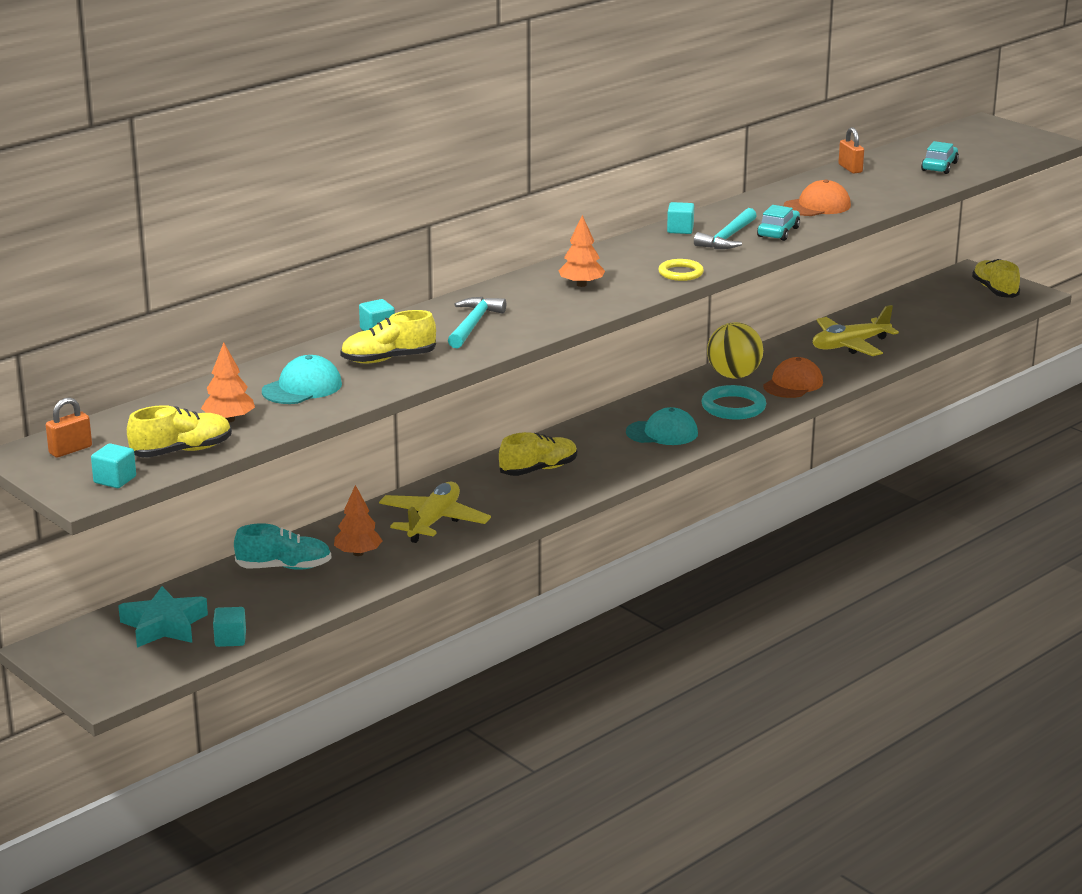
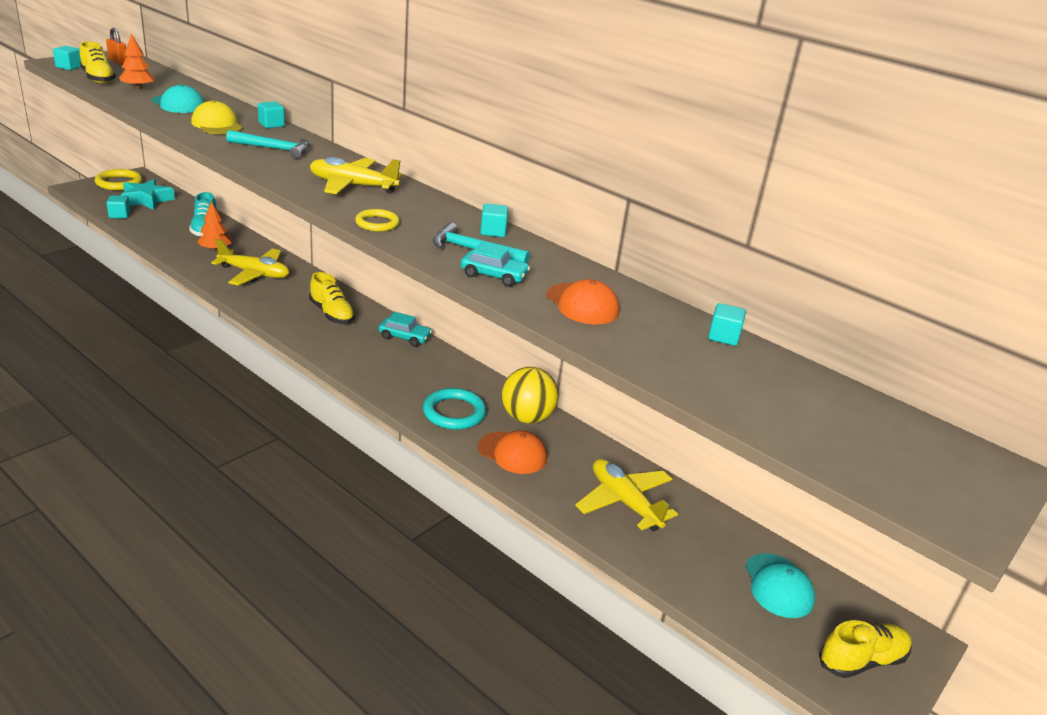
camera: 80 degrees right, 5 degrees up
yellow shoe [340,310,436,363] -> yellow cap [191,100,242,134]
orange tree [558,215,605,287] -> yellow plane [310,157,402,194]
turquoise cap [626,407,698,445] -> turquoise cap moved to [745,553,815,618]
orange padlock [838,127,864,173] -> turquoise cube [708,303,746,346]
turquoise car [921,141,959,174] -> turquoise car moved to [378,312,432,347]
none -> yellow ring [95,169,143,190]

